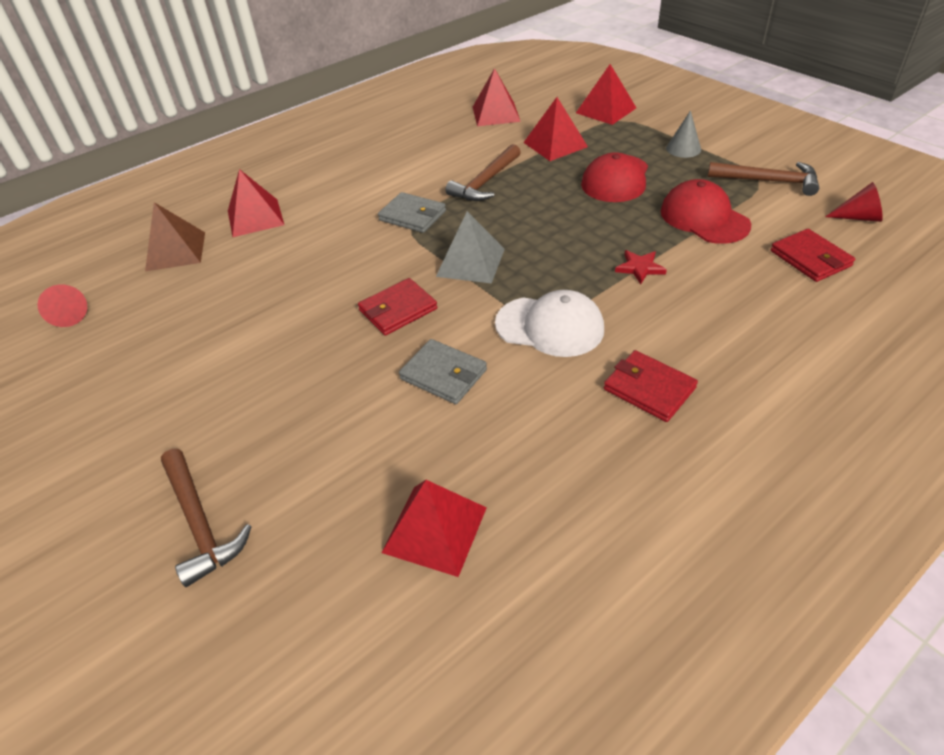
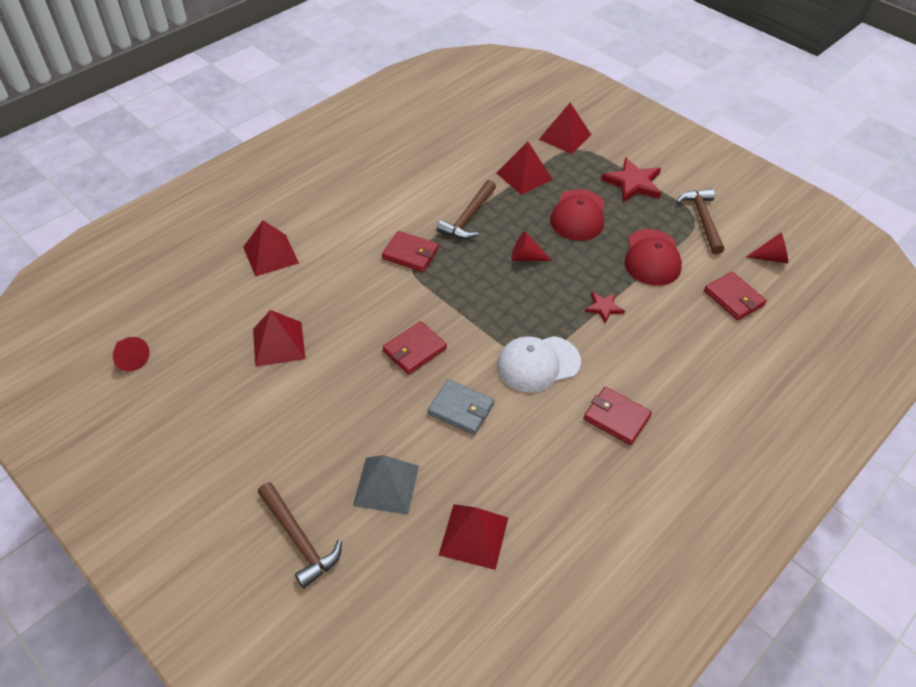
camera: 10 degrees left, 5 degrees up
brown pyramid [145,202,205,271] -> none
grey wallet [378,192,446,233] -> red wallet [382,231,439,272]
grey pyramid [436,211,505,284] -> grey pyramid moved to [353,455,419,515]
red pyramid [473,68,521,126] -> red pyramid moved to [253,310,305,367]
white cap [495,290,604,357] -> white cap turned 150 degrees clockwise [497,336,581,393]
red cap [661,179,751,244] -> red cap turned 135 degrees counterclockwise [624,229,682,286]
grey cone [666,110,701,158] -> red star [601,157,661,202]
brown hammer [708,162,819,196] -> brown hammer turned 105 degrees counterclockwise [676,189,724,255]
none -> red cone [511,231,552,261]

